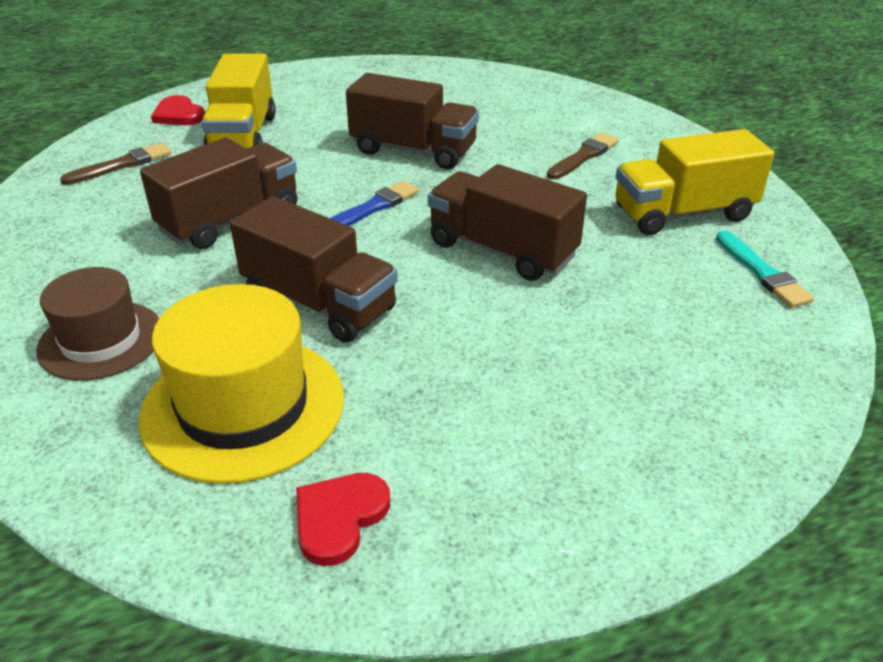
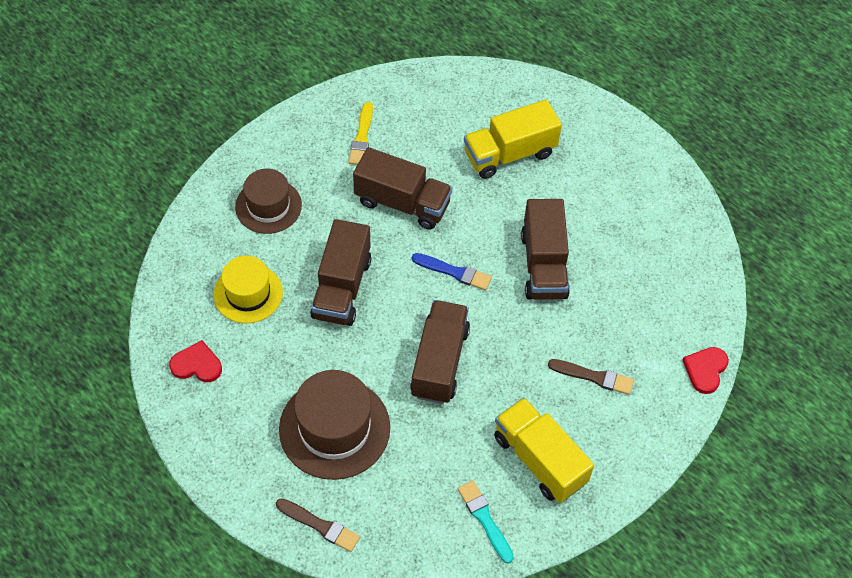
camera: 65 degrees right, 20 degrees up
brown brush [60,143,172,185] -> brown brush moved to [276,498,360,552]
yellow hat [139,284,344,484] -> yellow hat [214,256,283,323], size x0.66
red heart [151,95,205,125] -> red heart moved to [683,347,729,394]
turquoise brush [716,231,814,308] -> turquoise brush turned 105 degrees clockwise [458,480,514,563]
none -> brown hat [279,370,390,480]
none -> yellow brush [348,102,373,165]

